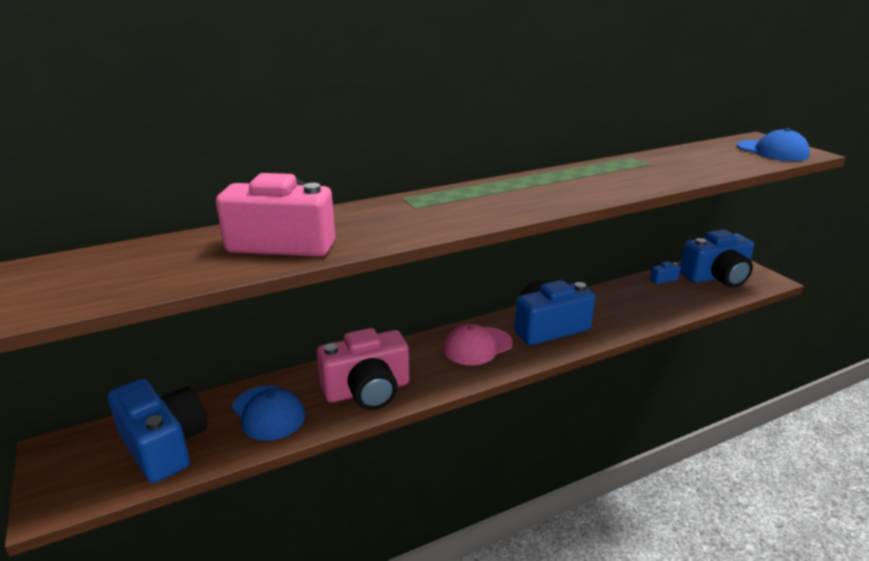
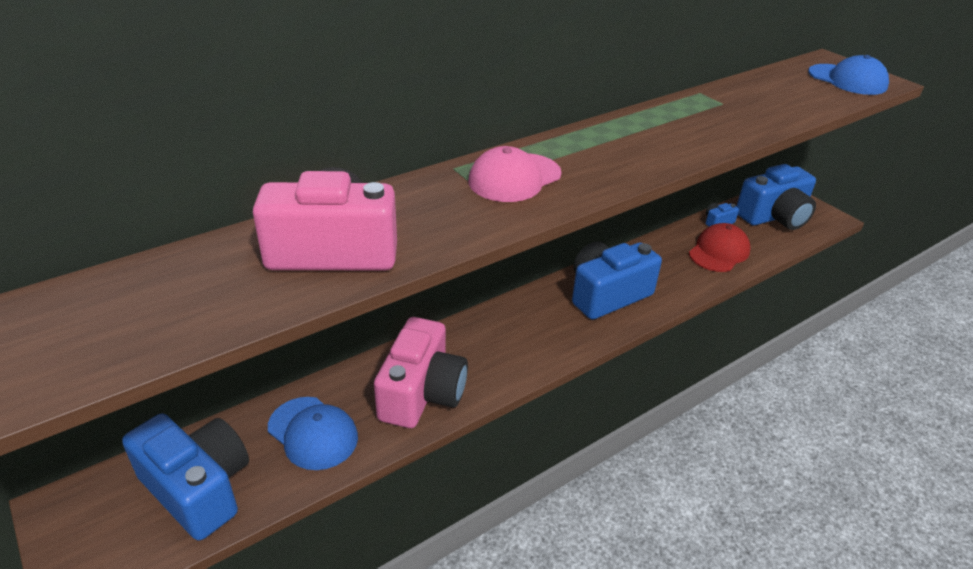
camera: 10 degrees left, 10 degrees up
pink camera [317,328,409,410] -> pink camera turned 45 degrees counterclockwise [374,317,468,428]
pink cap [444,324,512,365] -> pink cap moved to [468,146,562,202]
none -> red cap [689,223,750,272]

